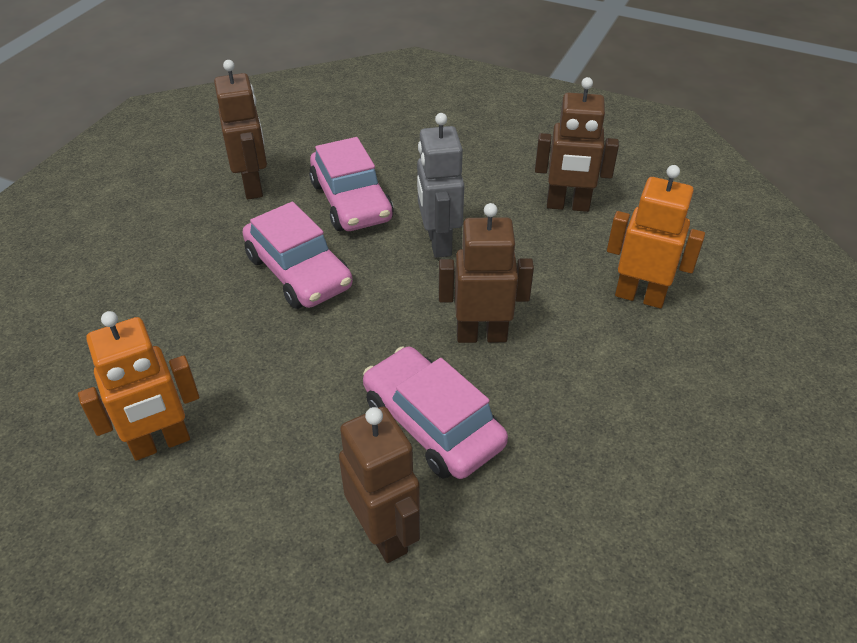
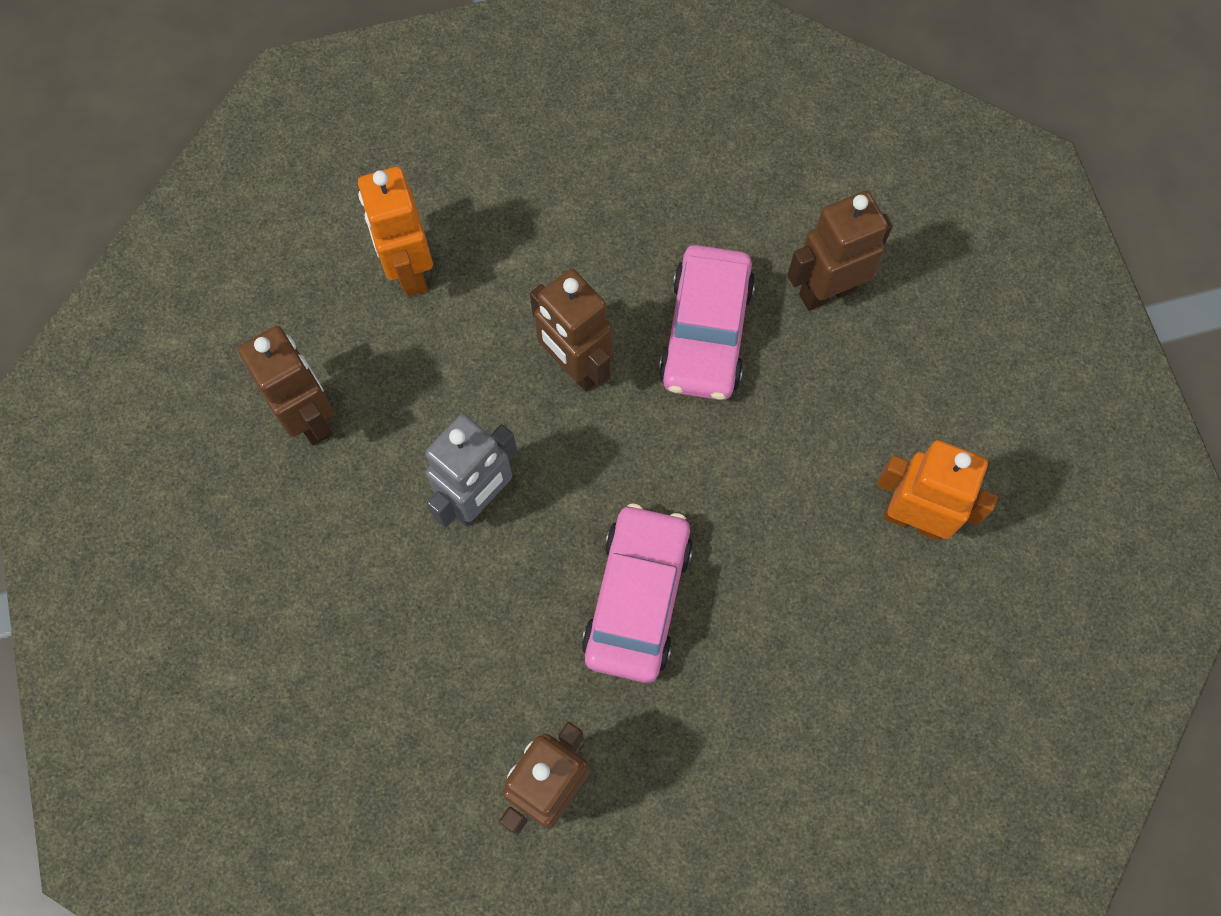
camera: 130 degrees left, 25 degrees up
pink car [309,137,394,231] -> none
brown robot [339,407,420,563] -> brown robot turned 45 degrees clockwise [787,191,893,311]

